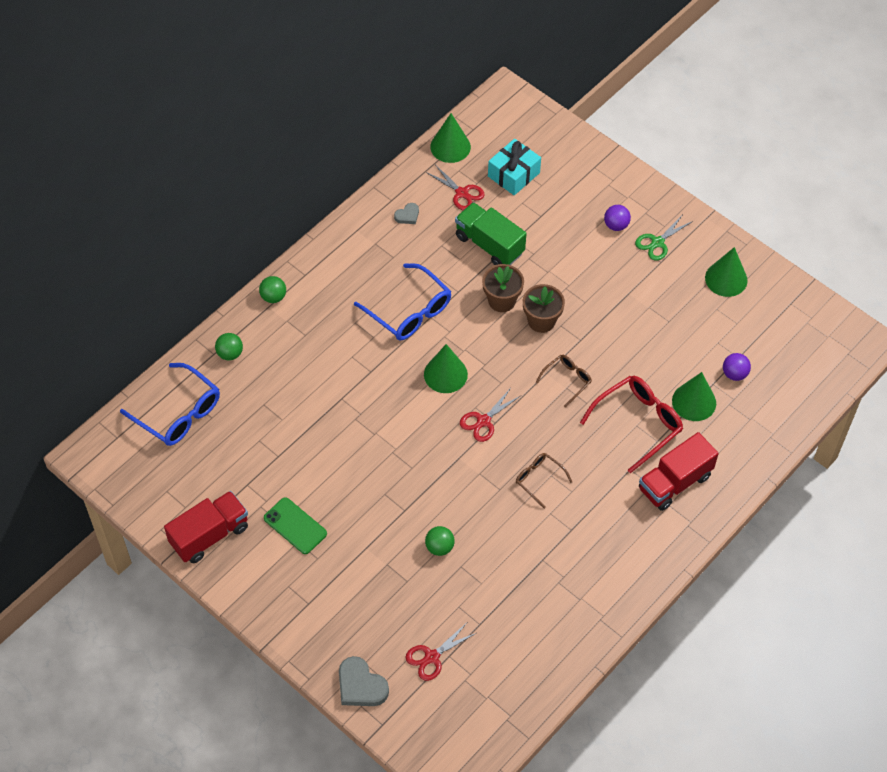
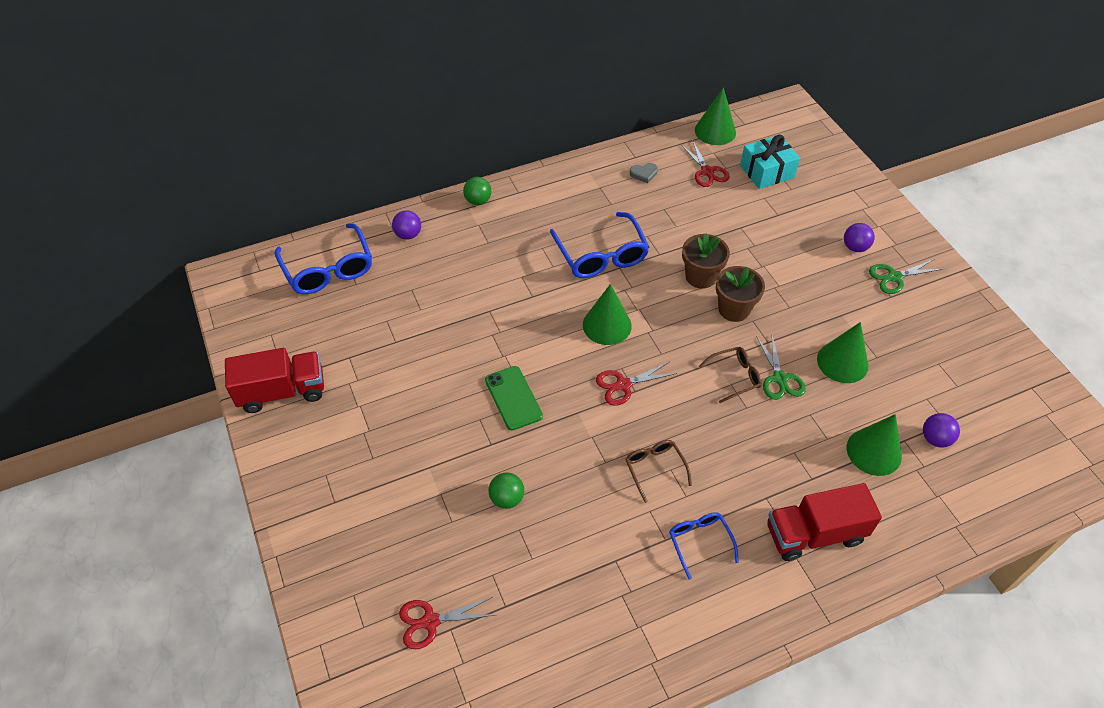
camera: 25 degrees right, 5 degrees down
green ball [215,333,243,360] -> purple ball [392,210,421,240]
green phone [264,497,327,554] -> green phone moved to [485,366,543,430]
grey heart [339,656,389,706] -> none
green truck [455,202,527,265] -> none
red glasses [580,376,683,473] -> none
green cone [705,247,748,297] -> green cone moved to [817,322,868,383]
none -> blue glasses [669,512,739,580]
none -> green scissors [756,336,806,400]

